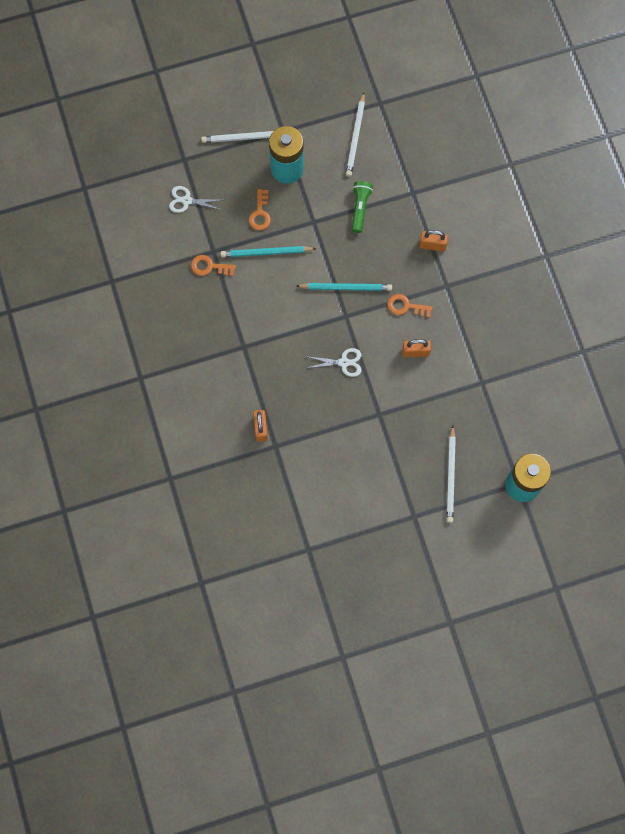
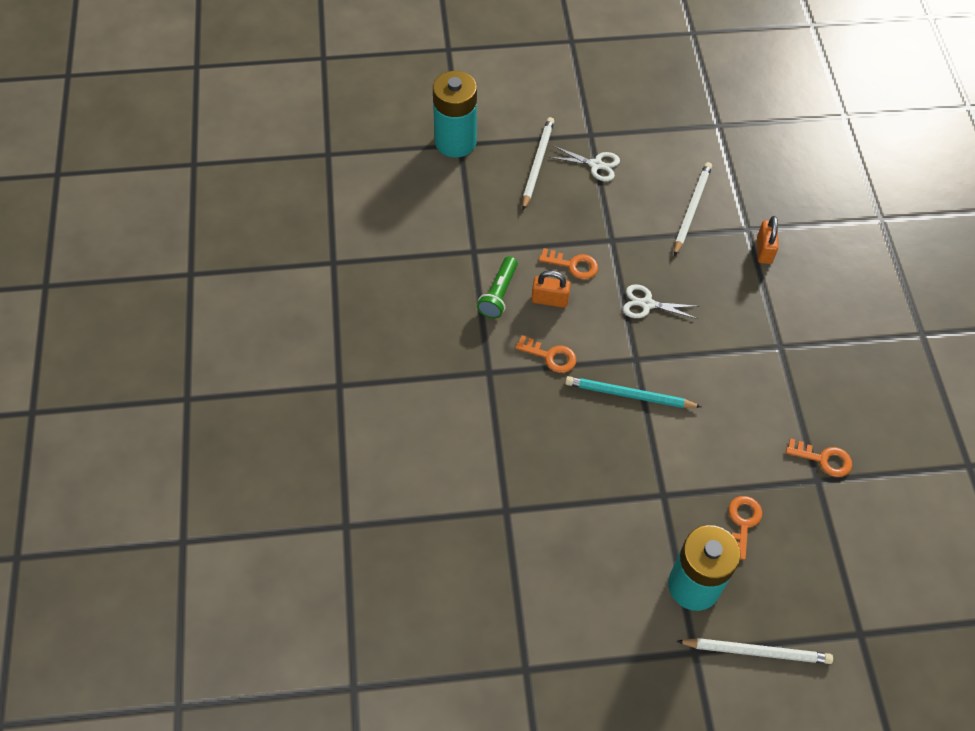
camera: 170 degrees left, 15 degrees down
white scissors [169,186,222,213] -> white scissors moved to [549,146,620,181]
turquoise pencil [221,246,316,257] -> none
white pencil [346,92,365,177] -> white pencil moved to [674,162,712,256]
green flashlight [352,181,373,233] -> green flashlight moved to [477,256,518,319]
orange padlock [419,230,448,252] -> none
none -> orange key [539,248,598,279]

